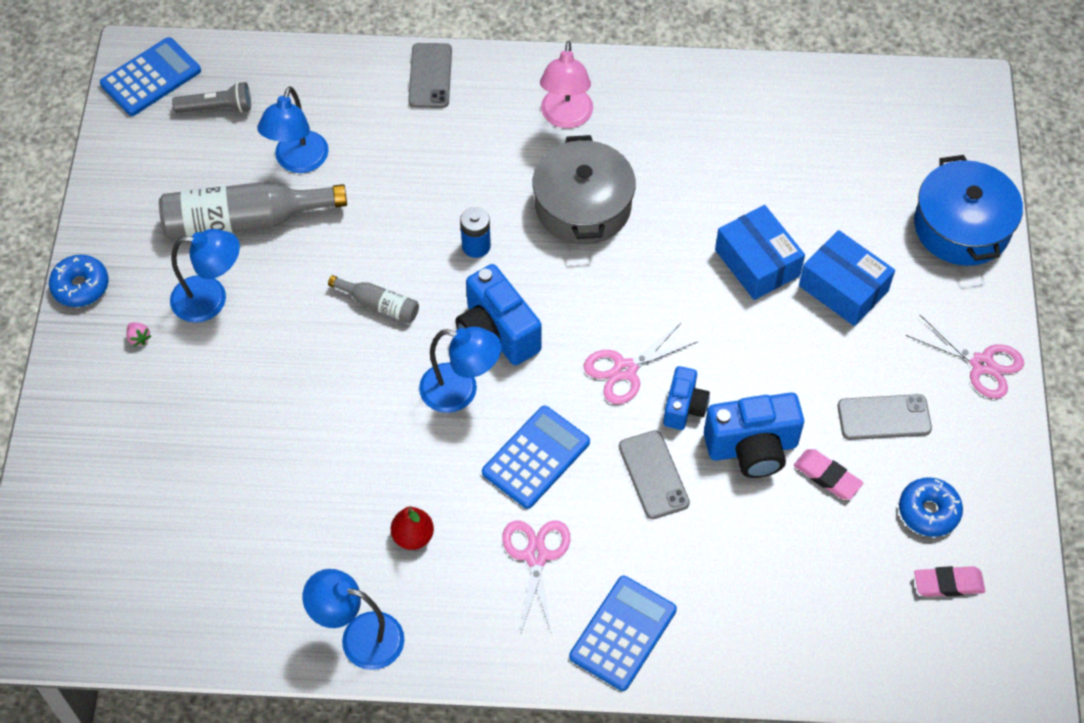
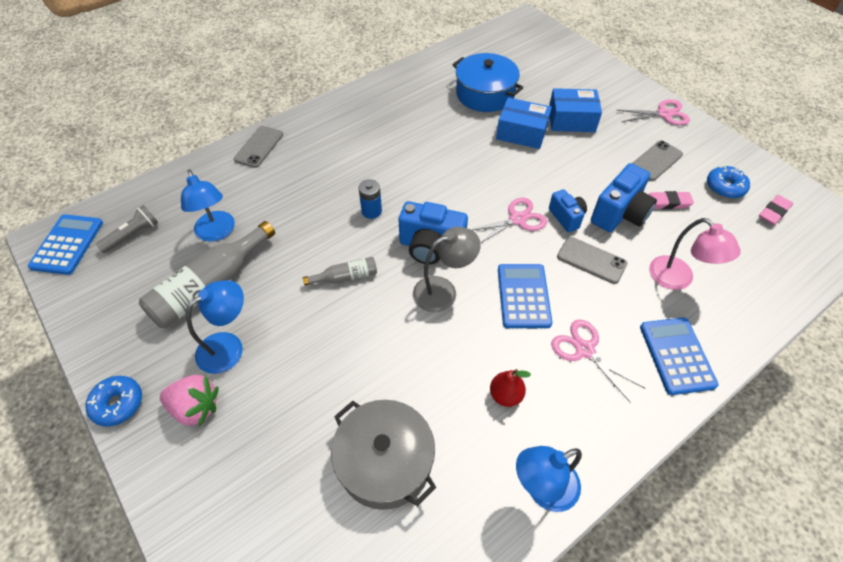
camera: 40 degrees left, 5 degrees down
pink strawberry [126,322,151,347] -> pink strawberry [160,375,219,427], size x2.34
grey phone [408,43,452,108] -> grey phone turned 60 degrees clockwise [234,126,283,168]
blue lamp [419,327,501,413] -> grey lamp [413,227,481,312]
grey pot [532,135,636,245] -> grey pot moved to [331,400,436,510]
pink lamp [540,41,593,128] -> pink lamp moved to [649,218,741,290]
pink scissors [584,322,698,404] -> pink scissors turned 135 degrees counterclockwise [471,198,547,243]
blue pot [914,155,1023,266] -> blue pot moved to [452,53,523,112]

